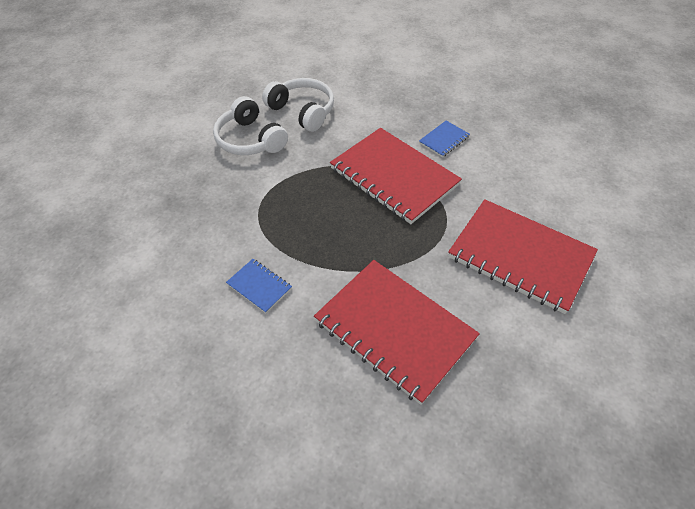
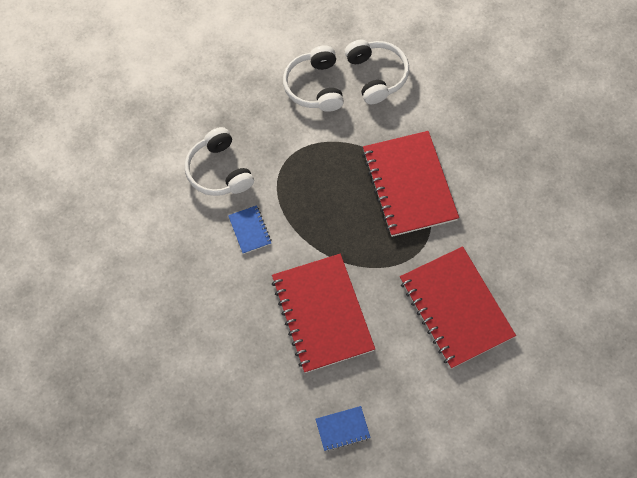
camera: 30 degrees right, 15 degrees up
blue notebook [419,121,470,157] -> blue notebook moved to [316,406,371,451]
none -> white headphones [185,127,254,196]

